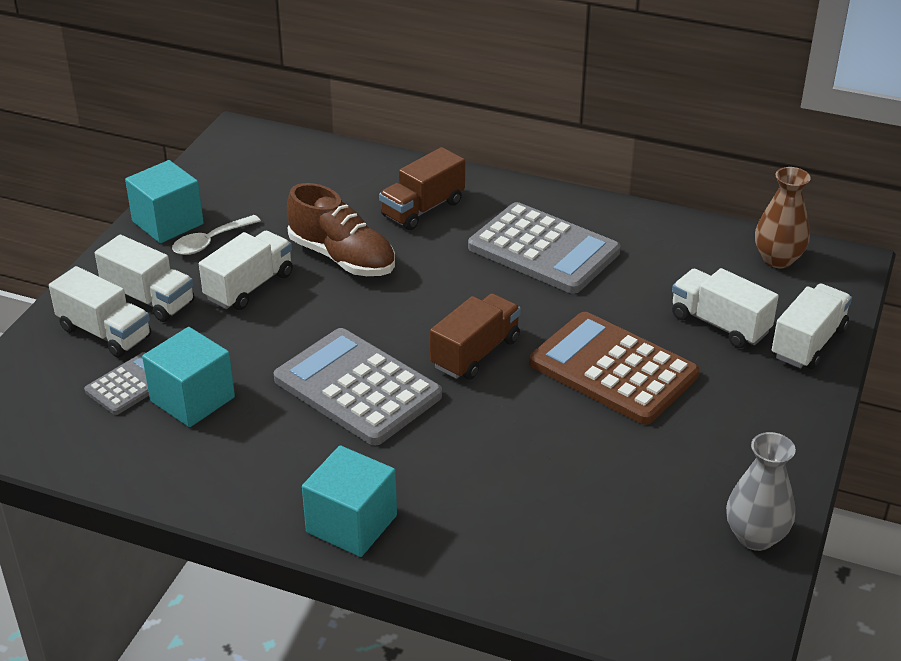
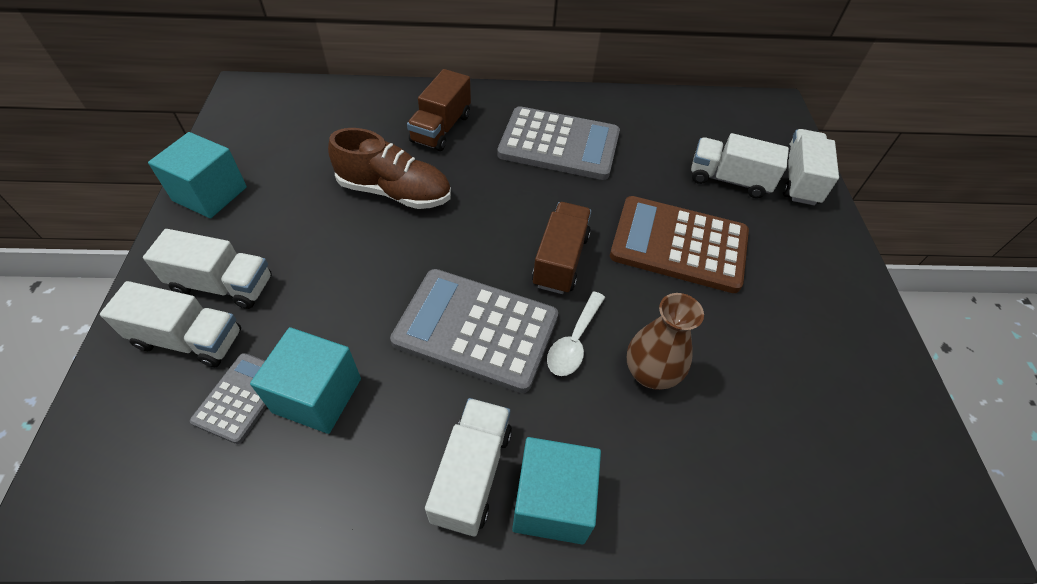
camera: 25 degrees left, 15 degrees up
white spoon [172,215,261,255] -> white spoon moved to [547,292,605,376]
white truck [199,231,293,310] -> white truck moved to [425,398,512,536]
grey vase [726,432,796,551] -> none
brown vase [755,167,811,268] -> brown vase moved to [627,293,704,390]

